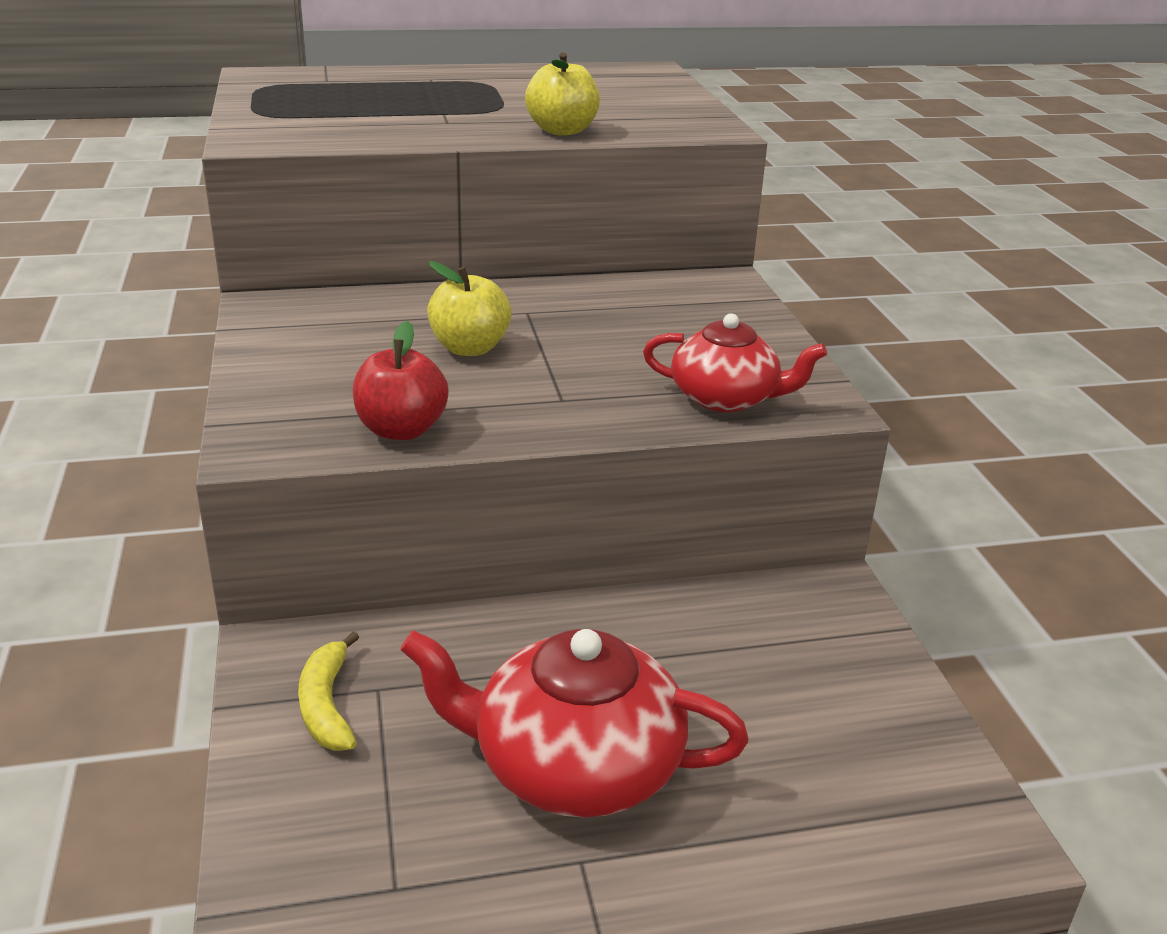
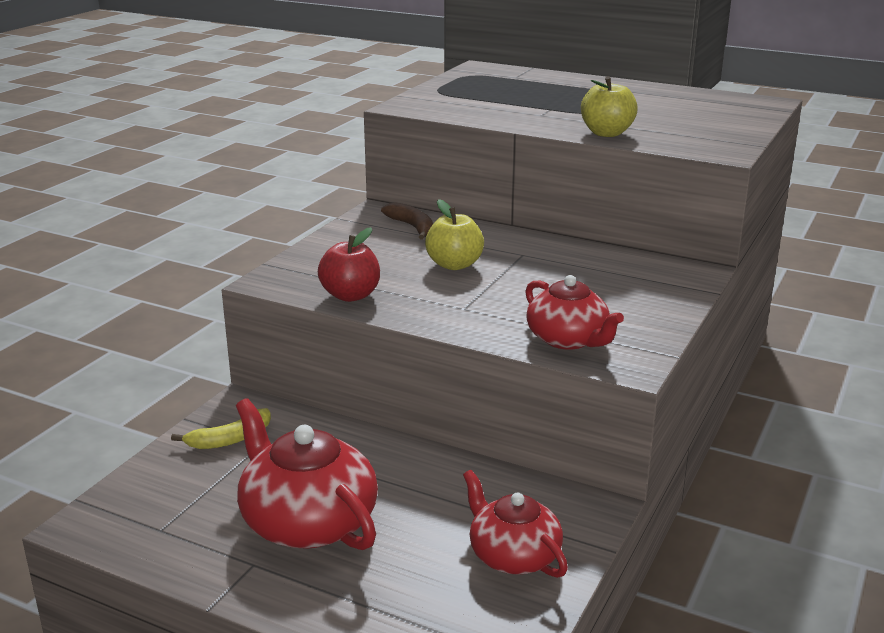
camera: 40 degrees right, 5 degrees down
yellow banana [298,631,359,751] -> yellow banana turned 150 degrees counterclockwise [171,408,271,449]
none -> brown banana [381,202,433,240]
none -> red teapot [463,470,568,578]

